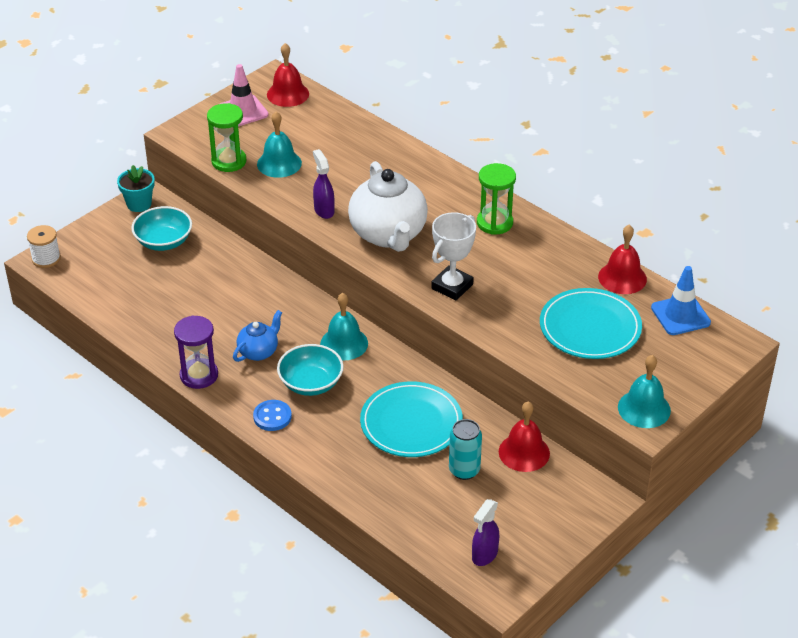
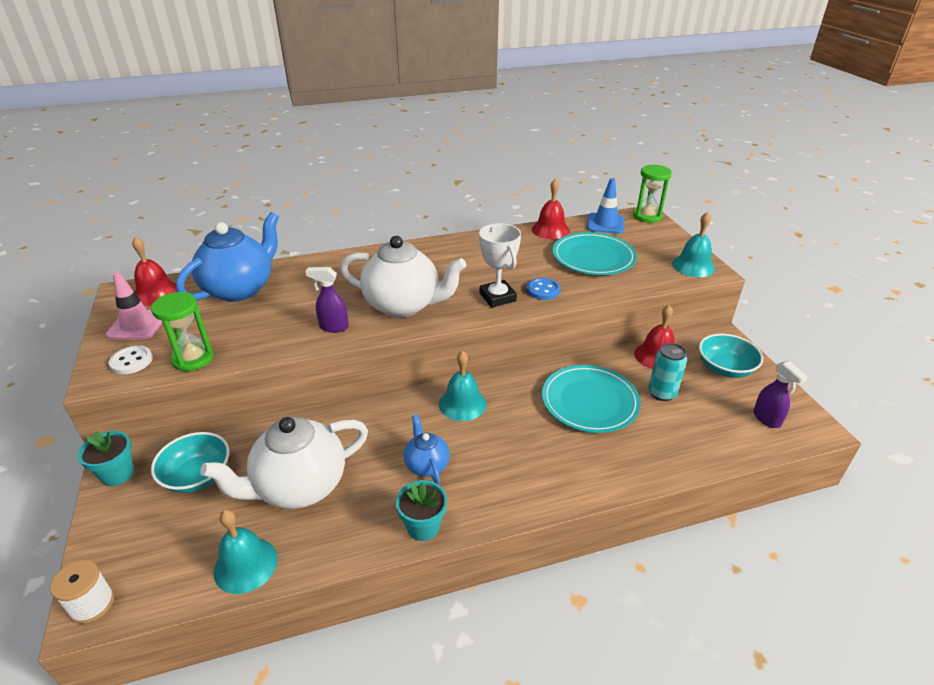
camera: 60 degrees left, 5 degrees down
purple hourglass [174,315,218,389] -> turquoise flower pot [396,480,447,541]
blue button [253,400,292,431] -> blue button moved to [527,278,560,300]
turquoise bell [257,112,302,178] -> turquoise bell moved to [214,510,278,594]
turquoise bowl [277,344,344,396] -> turquoise bowl moved to [699,334,763,378]
green hourglass [477,163,516,235] -> green hourglass moved to [633,164,672,223]
none -> white button [109,345,153,374]
none -> blue teapot [176,212,279,302]
none -> white teapot [200,417,368,509]

